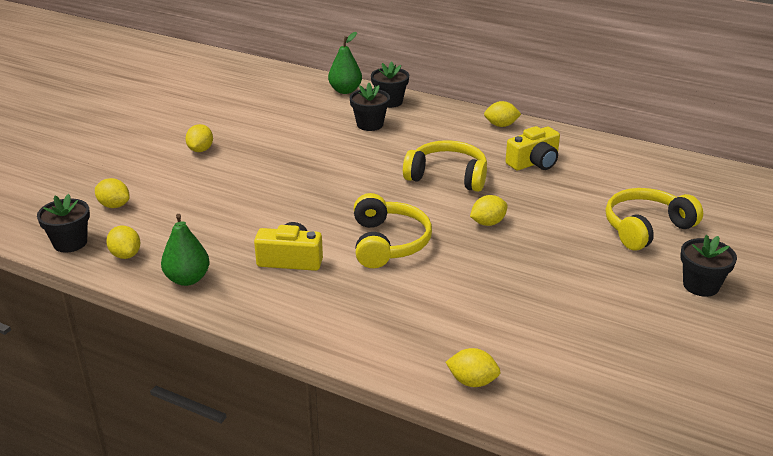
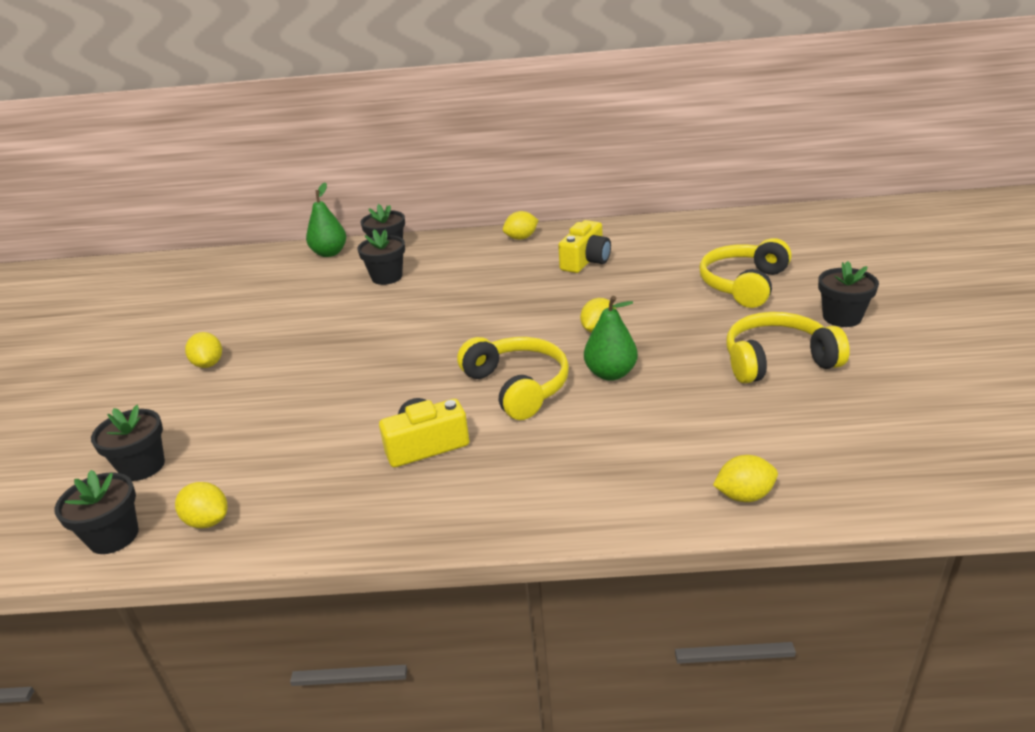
camera: 25 degrees left, 0 degrees up
yellow lemon [95,178,130,208] -> black flower pot [91,405,165,481]
green pear [161,214,210,286] -> green pear moved to [584,296,638,381]
yellow headphones [403,140,487,192] -> yellow headphones moved to [727,312,850,383]

